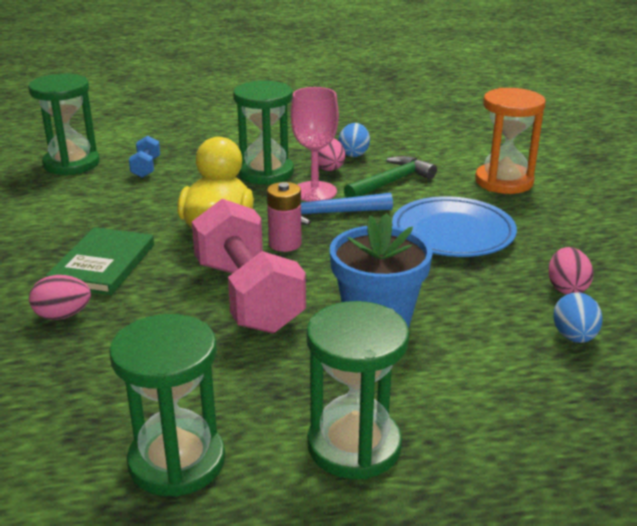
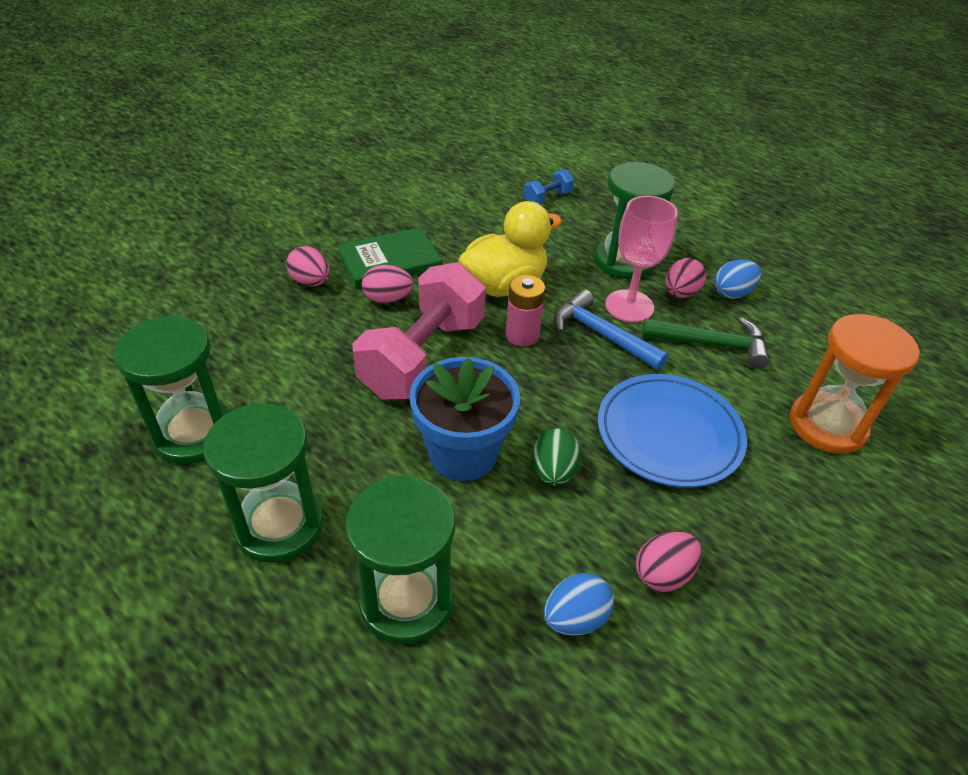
camera: 50 degrees right, 15 degrees up
green hourglass [28,73,100,175] -> green hourglass moved to [346,476,455,644]
none -> pink egg [362,265,414,304]
none -> green egg [532,428,581,486]

